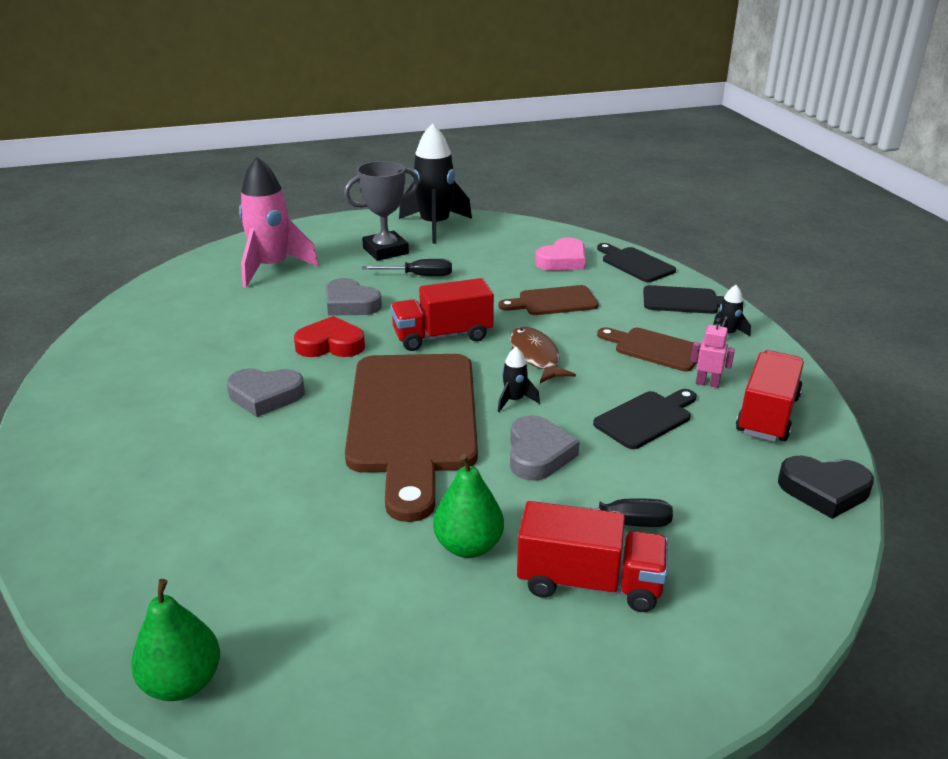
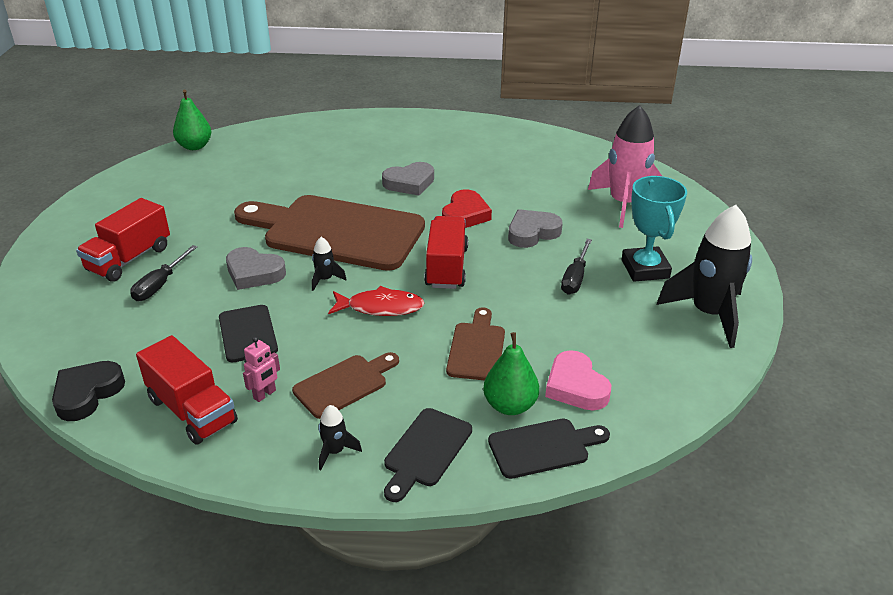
camera: 110 degrees right, 5 degrees up
grey heart [227,368,305,417] -> grey heart turned 135 degrees counterclockwise [382,162,434,196]
grey trophy [344,161,419,261] -> turquoise trophy [621,176,687,282]
green pear [433,454,504,558] -> green pear moved to [483,332,539,415]
brown fish [510,327,576,383] -> red fish [328,286,425,316]

